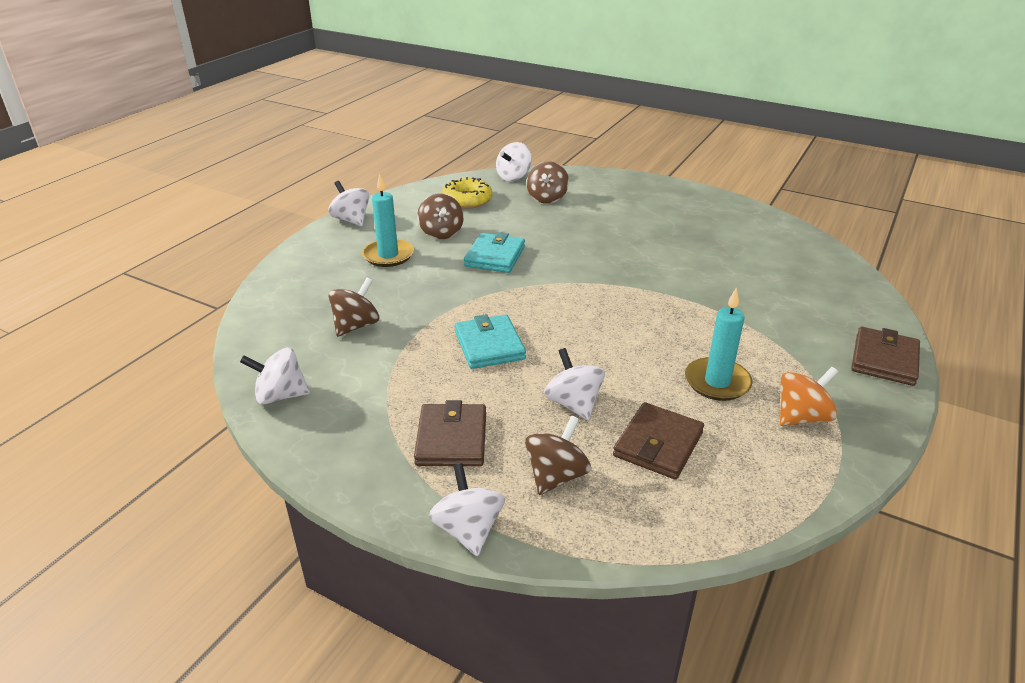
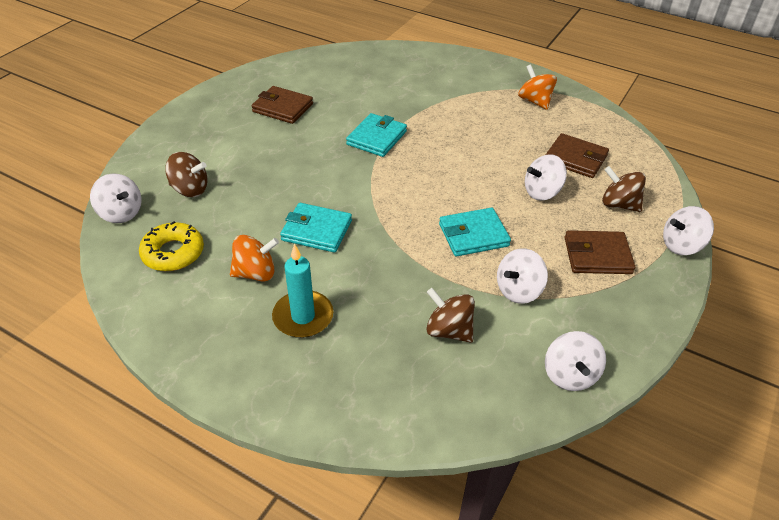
camera: 90 degrees left, 10 degrees up
white spinning top [328,181,369,226] -> white spinning top moved to [497,248,548,304]
brown spinning top [417,194,464,239] -> orange spinning top [230,235,279,281]
turquoise candle [685,287,753,401] -> none
brown wallet [851,327,920,386] -> brown wallet moved to [251,86,313,124]
none -> turquoise wallet [346,113,407,157]

